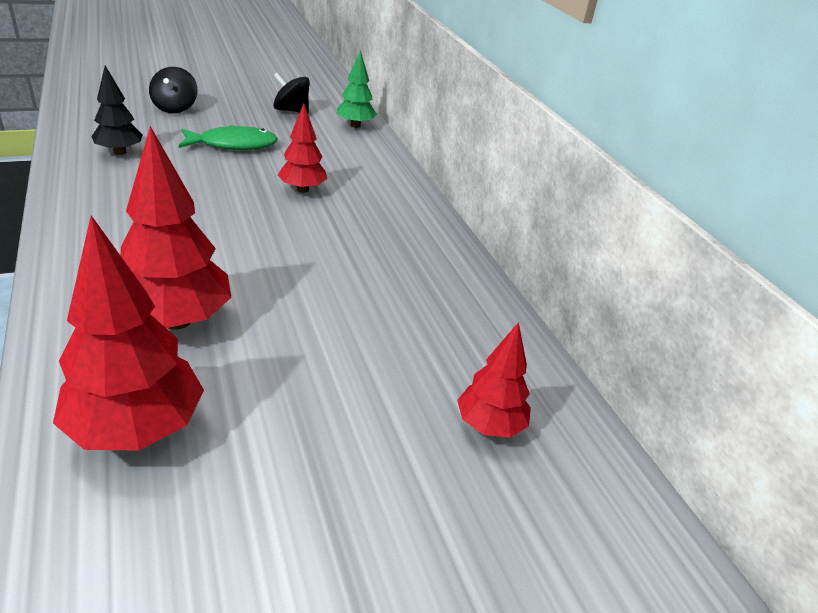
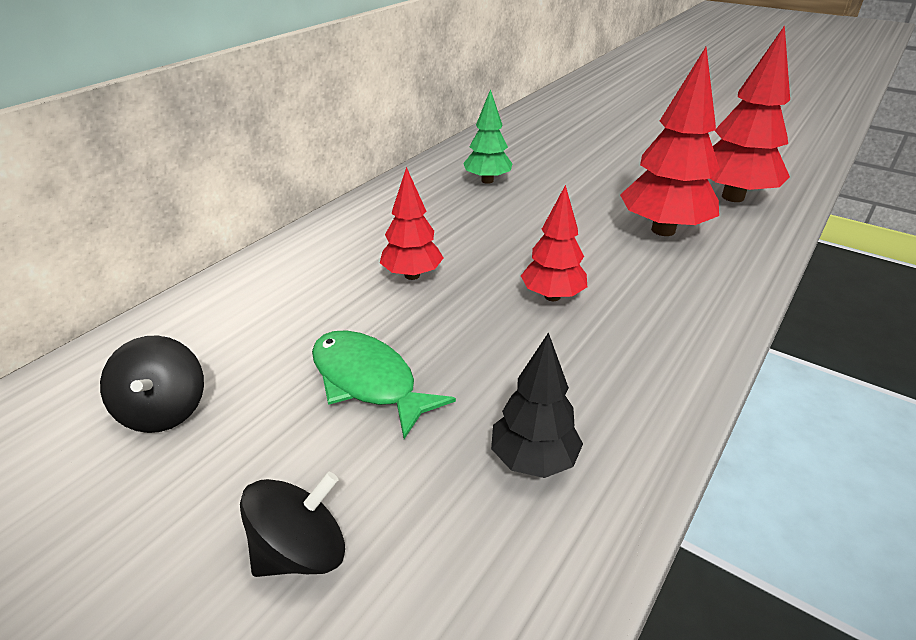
camera: 120 degrees left, 0 degrees up
green tree [337,51,377,128] -> green tree moved to [463,89,512,184]
red tree [457,322,531,438] -> red tree moved to [521,185,587,301]

